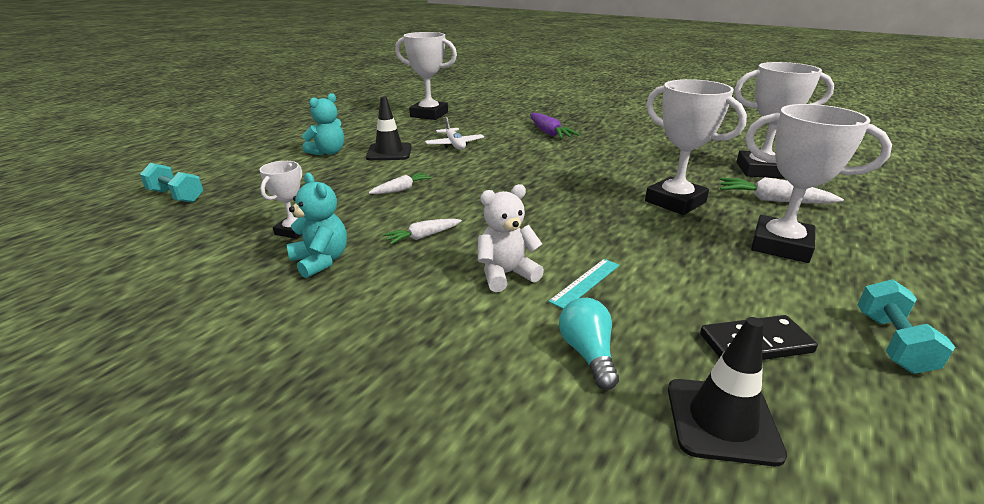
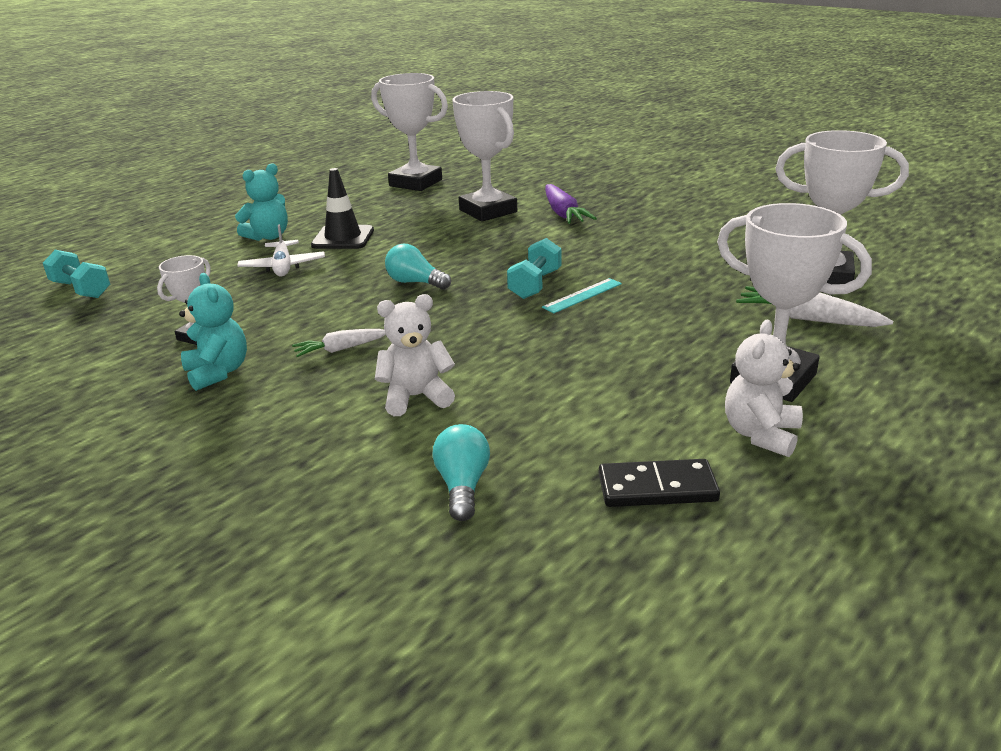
camera: 10 degrees right, 0 degrees up
white carrot [368,172,432,194] -> none
white plane [425,117,484,150] -> white plane moved to [237,224,325,277]
turquoise ruler [548,259,620,309] -> turquoise ruler moved to [542,278,622,313]
white trophy [645,79,747,215] -> white trophy moved to [452,91,517,222]
black traffic cone [668,317,787,466] -> none
turquoise dumbbell [858,279,955,374] -> turquoise dumbbell moved to [507,238,561,299]
none -> turquoise light bulb [385,244,451,290]
none -> white teddy bear [725,320,803,457]

